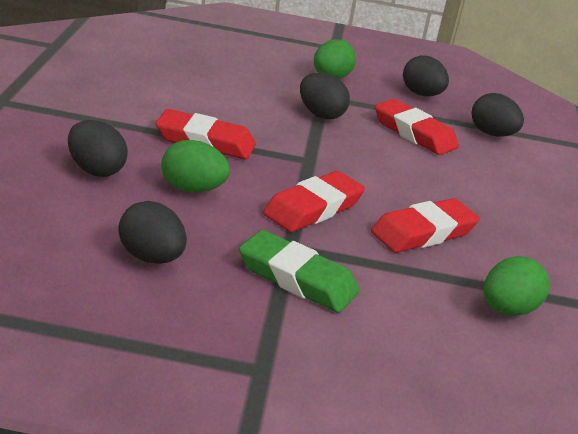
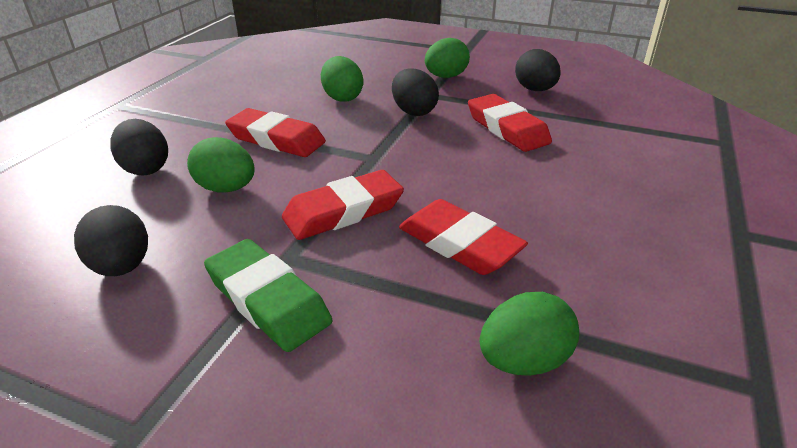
camera: 20 degrees right, 5 degrees up
red eraser [371,198,480,253] -> red eraser turned 60 degrees clockwise [399,199,528,275]
black egg [472,93,524,137] -> none
none -> green egg [321,56,363,102]

